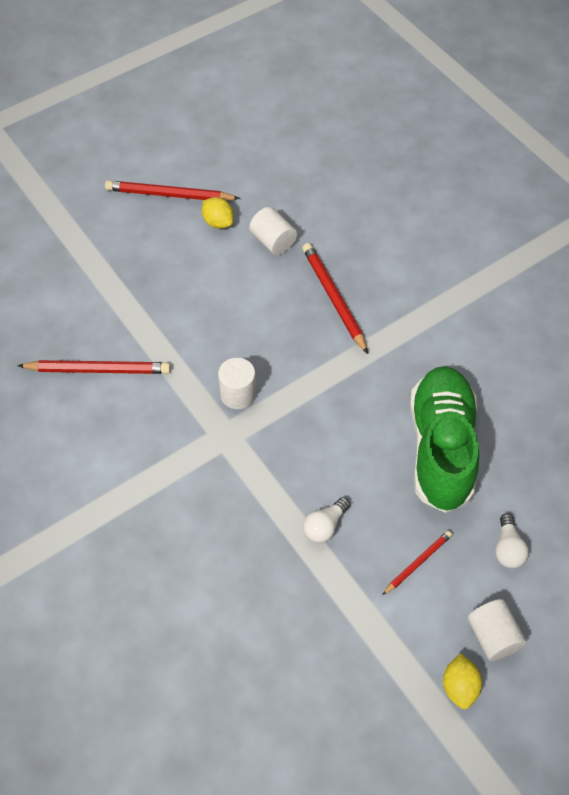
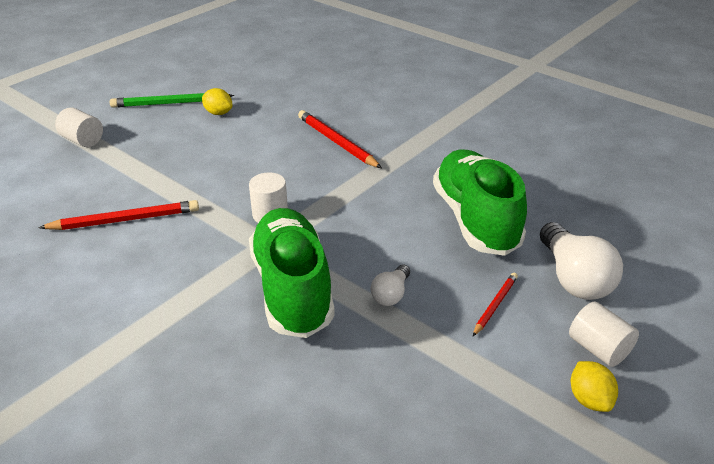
camera: 15 degrees left, 20 degrees down
red pencil [105,181,240,201] -> green pencil [110,93,234,108]
white cylinder [249,207,297,255] -> white cylinder moved to [55,107,103,147]
white light bulb [495,513,529,568] -> white light bulb [540,222,623,300], size x1.88
none -> green shoe [249,208,335,338]

